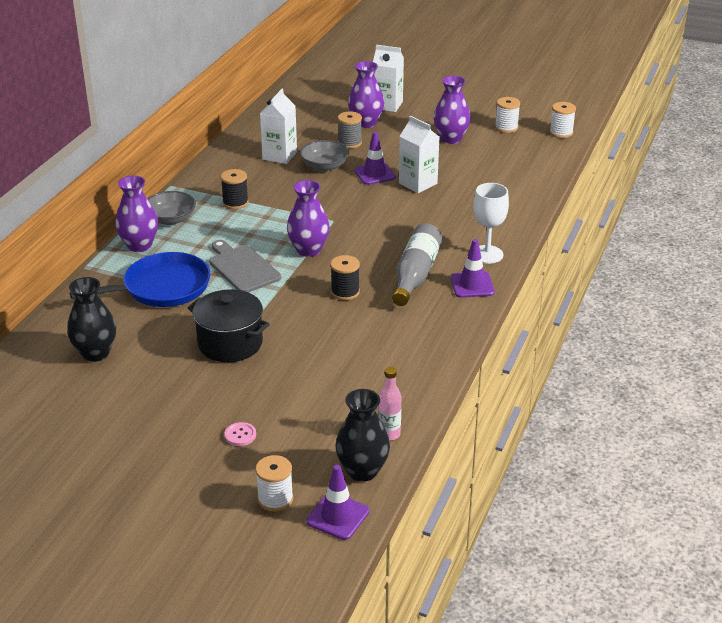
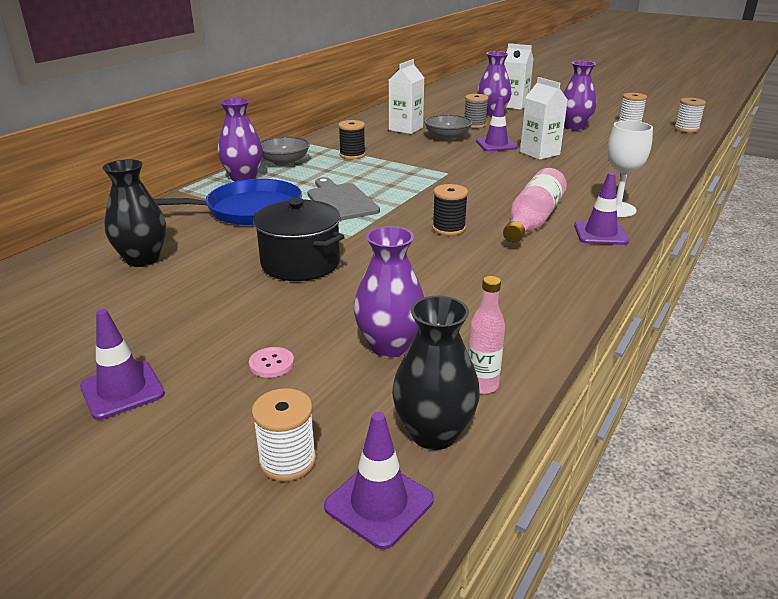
camera: 10 degrees right, 5 degrees down
purple vase [287,180,330,257] -> purple vase moved to [354,226,424,358]
grey bottle [392,224,443,306] -> pink bottle [503,168,567,243]
none -> purple traffic cone [80,309,165,420]

